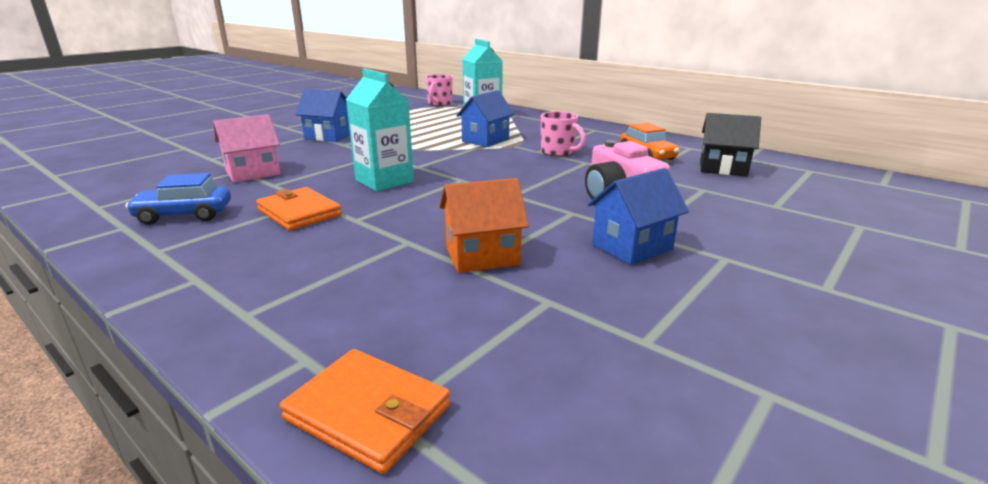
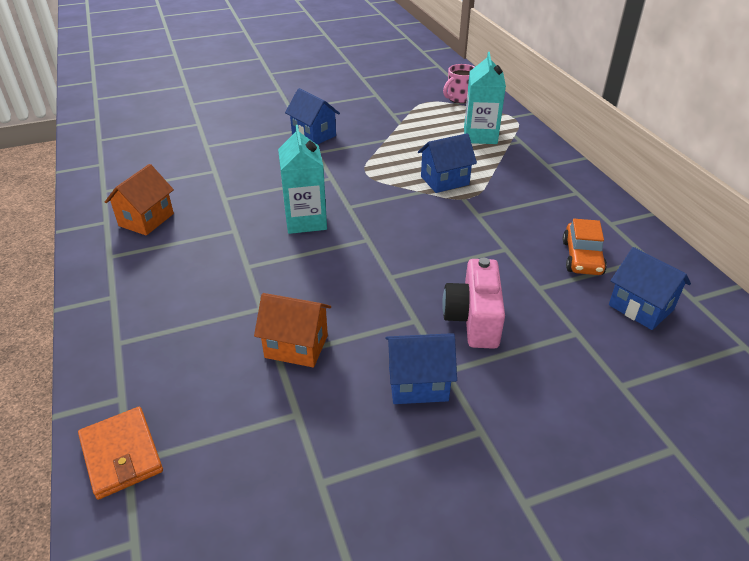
camera: 30 degrees right, 15 degrees up
blue car [125,173,231,225] -> orange house [105,164,174,236]
pink house [213,114,281,182] -> none
orange wallet [256,187,342,231] -> none
pink mug [541,111,586,157] -> none
black house [700,113,761,177] -> blue house [609,247,691,330]

